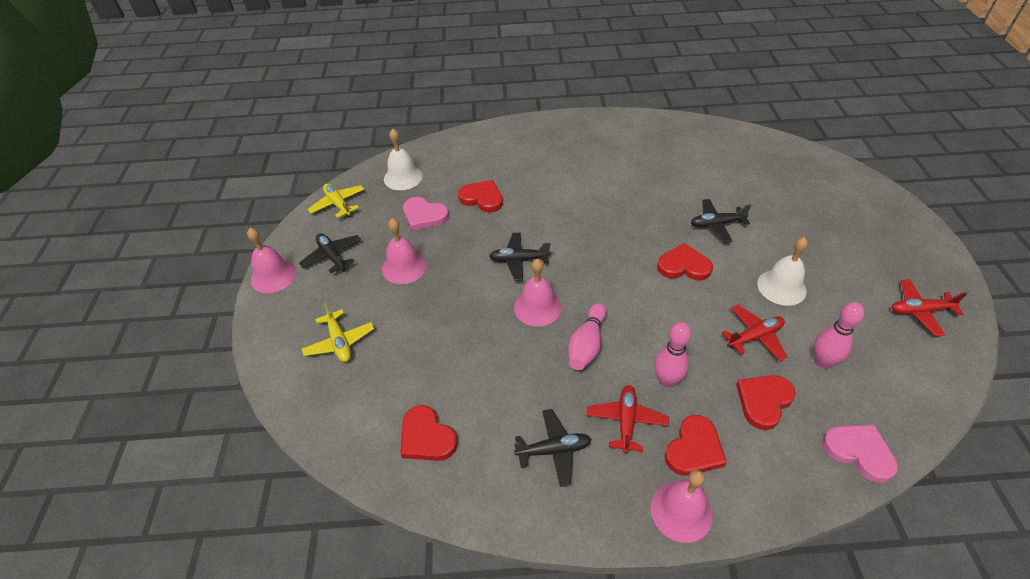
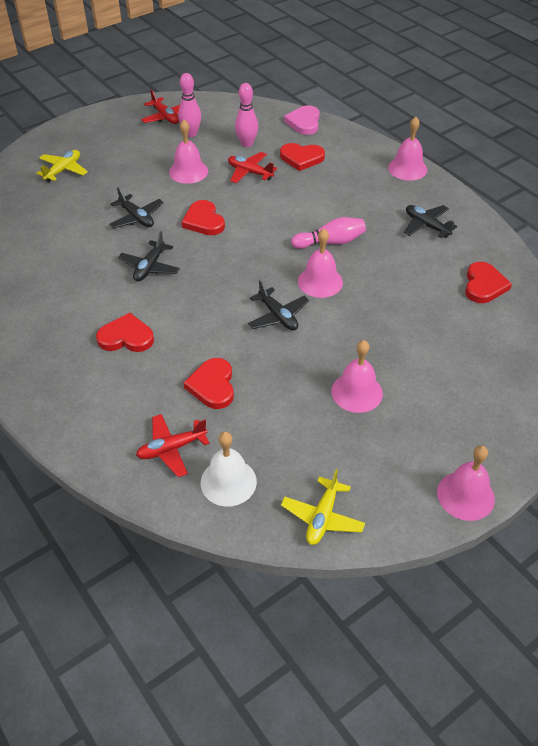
camera: 125 degrees left, 0 degrees up
black plane [299,233,361,273] -> black plane moved to [118,231,180,282]
yellow plane [302,303,374,362] -> yellow plane moved to [36,150,88,183]
pink heart [403,197,449,231] -> none
red plane [586,385,669,454] -> red plane moved to [136,414,210,477]
pink bowling pin [654,322,691,388] -> pink bowling pin moved to [178,73,201,137]
red heart [665,415,727,476] -> red heart moved to [96,313,154,352]
white bell [757,237,808,306] -> pink bell [169,120,208,184]

